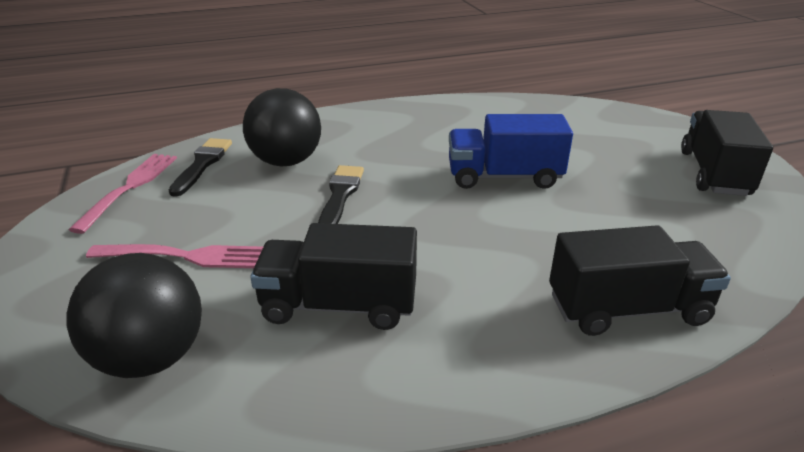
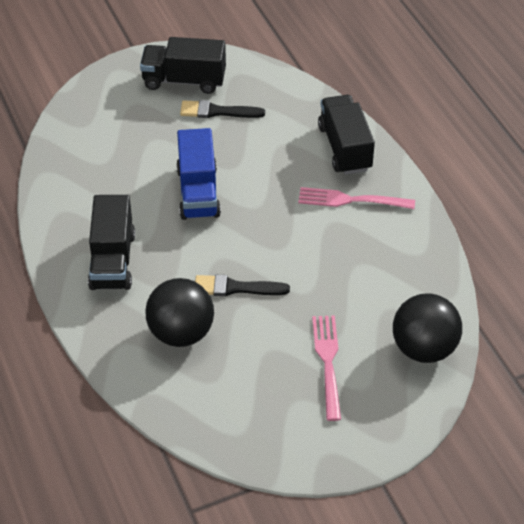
camera: 95 degrees left, 15 degrees up
pink fork [69,154,177,234] -> pink fork moved to [298,187,415,209]
black brush [169,138,232,197] -> black brush moved to [180,100,265,118]
black truck [250,223,417,330] -> black truck moved to [88,195,135,290]

